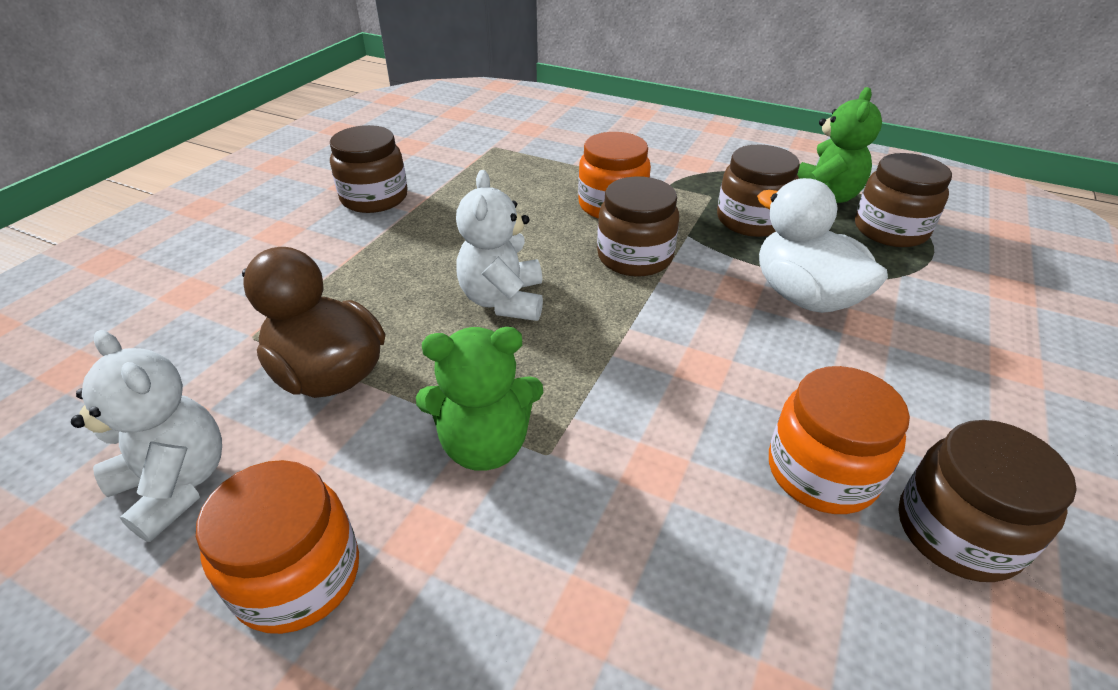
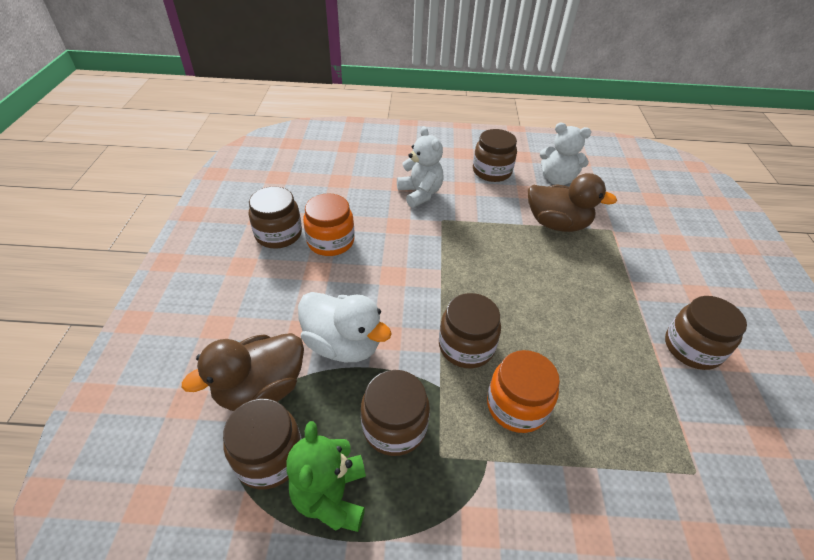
camera: 155 degrees right, 5 degrees up
orange jar [196,460,359,634] -> brown jar [473,129,517,182]
green teddy bear [416,327,543,471] -> none
white teddy bear [456,170,543,321] -> white teddy bear moved to [397,126,444,208]
none -> brown duck [182,333,304,411]

